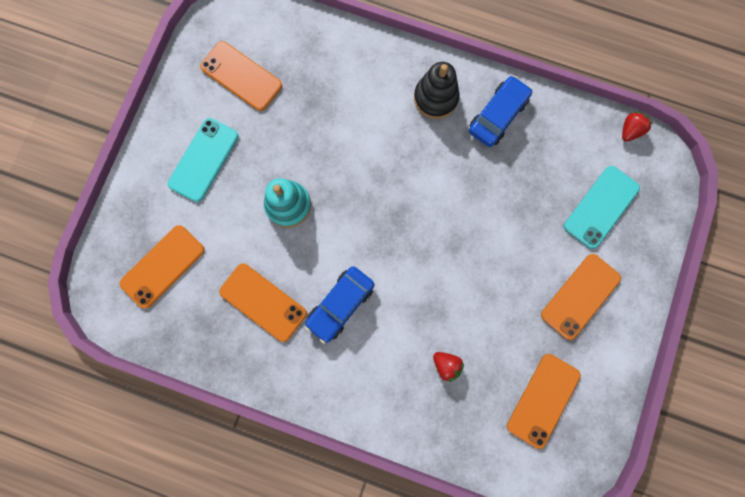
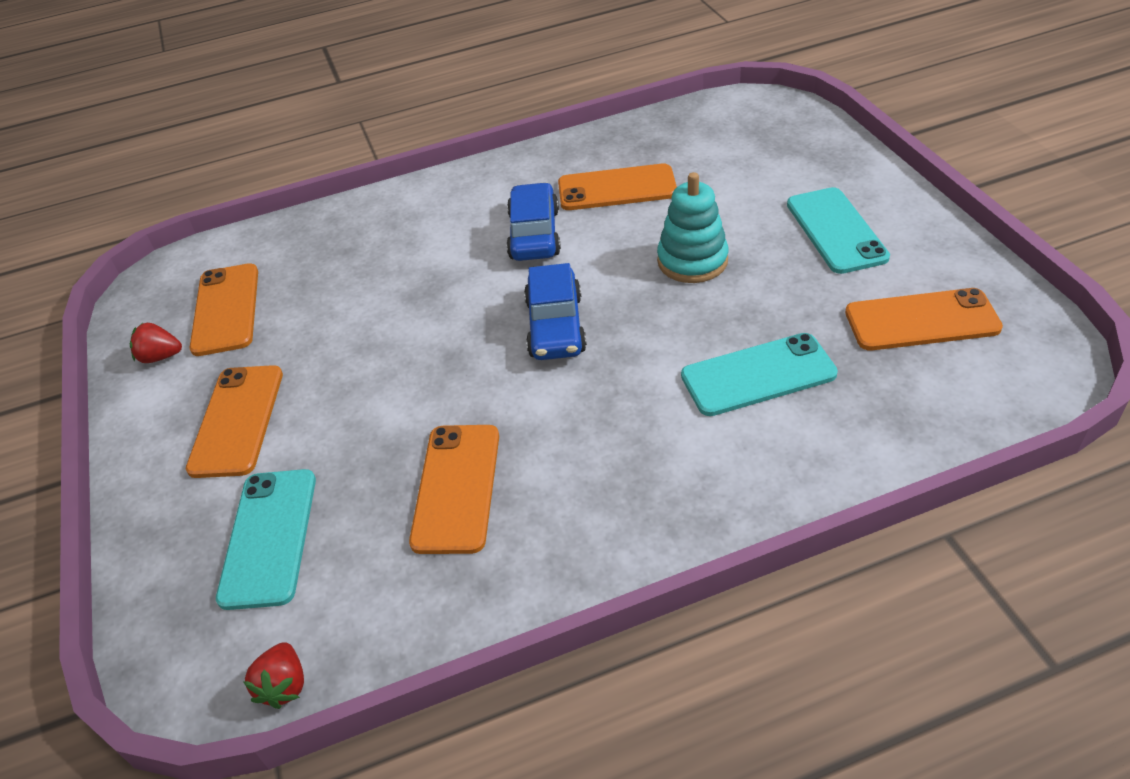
camera: 145 degrees right, 35 degrees down
orange phone [119,225,205,309] -> orange phone moved to [409,425,499,554]
black stacking toy [414,62,460,119] -> none
red strawberry [433,352,464,382] -> red strawberry moved to [130,323,182,363]
blue car [469,75,532,147] -> blue car moved to [524,263,587,360]
none -> turquoise phone [681,333,838,416]

